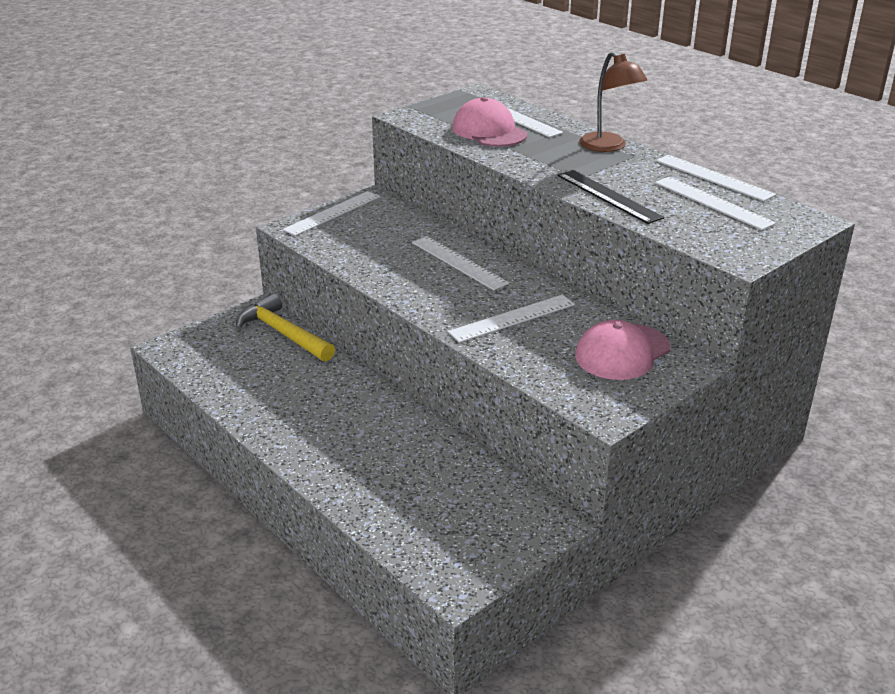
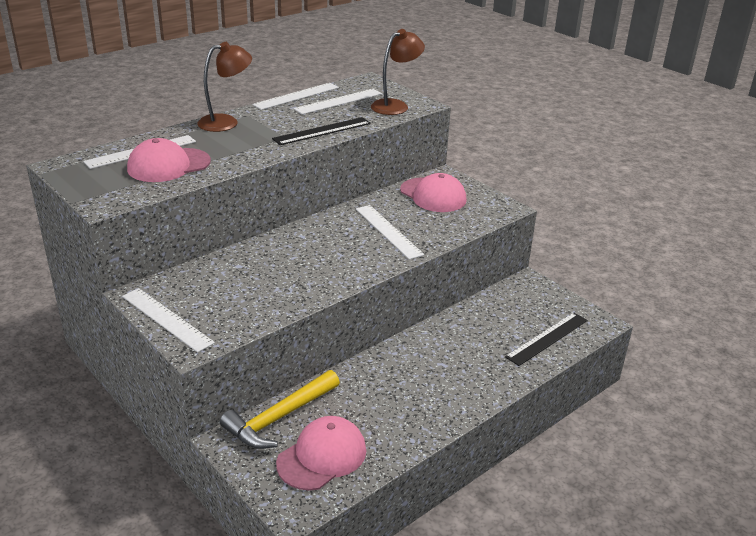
camera: 90 degrees left, 0 degrees up
white ruler [412,236,509,290] -> none
none -> pink cap [276,416,366,491]
none -> brown lamp [371,29,425,115]
none -> black ruler [505,312,588,366]

